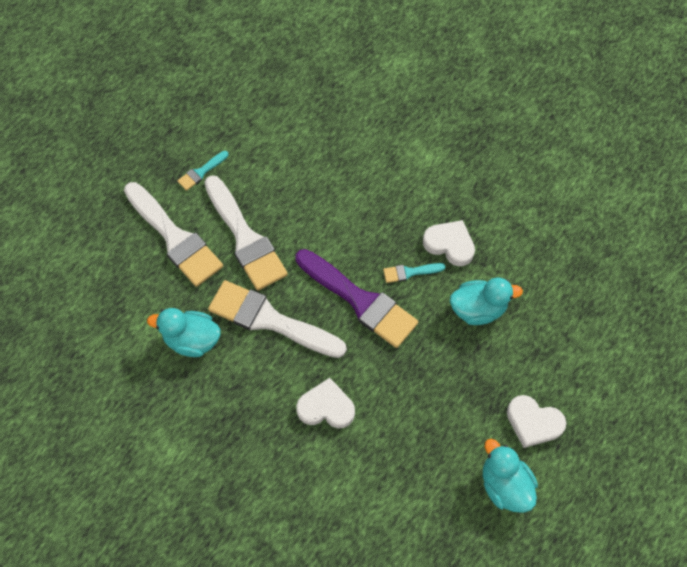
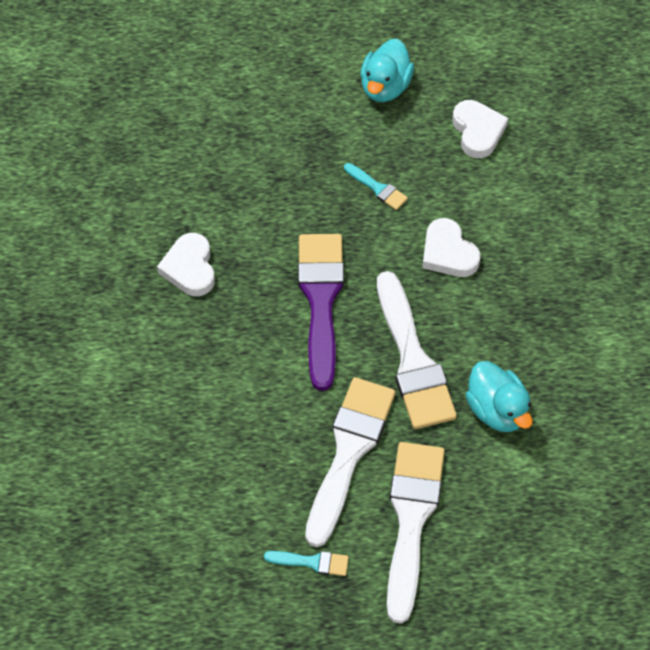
camera: 130 degrees left, 5 degrees down
turquoise brush [383,263,445,283] -> turquoise brush moved to [344,163,408,210]
turquoise duck [450,277,523,325] -> none
white heart [507,395,566,448] -> white heart moved to [452,100,508,158]

